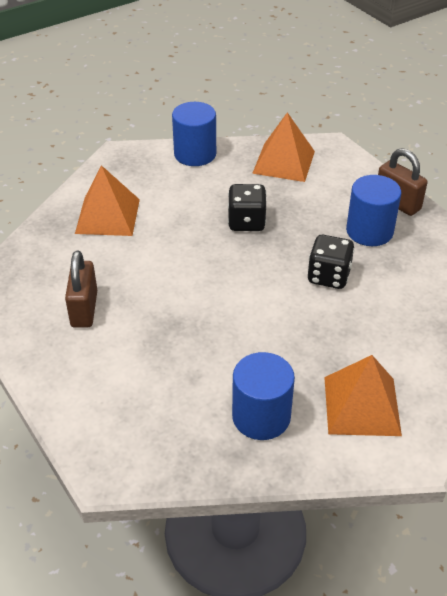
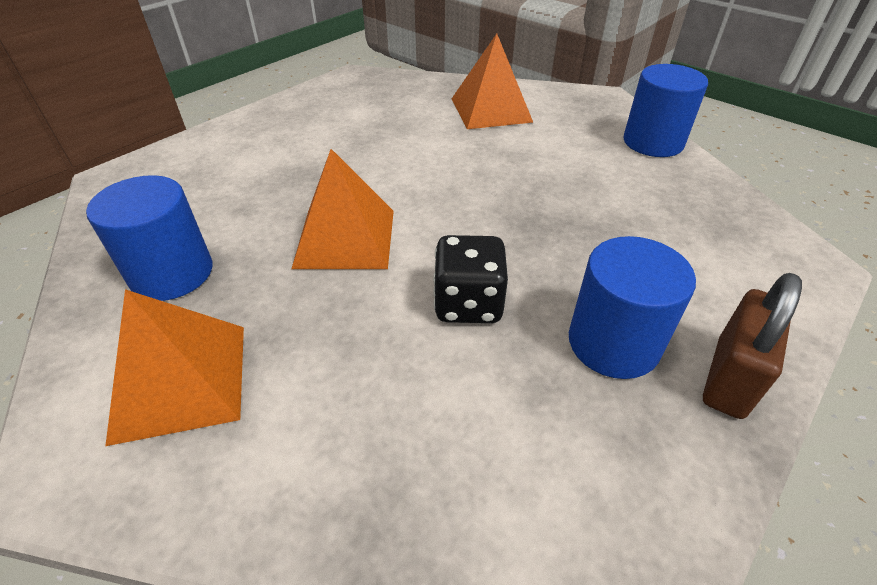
camera: 75 degrees right, 0 degrees up
brown padlock [65,251,97,328] -> none
black dice [228,184,267,231] -> none
orange pyramid [252,112,315,182] -> orange pyramid moved to [292,149,394,269]

